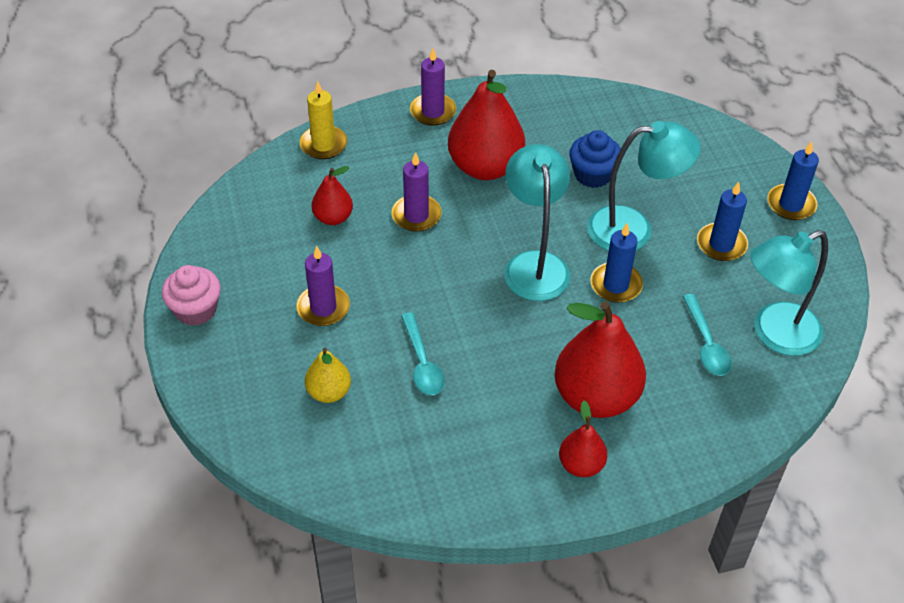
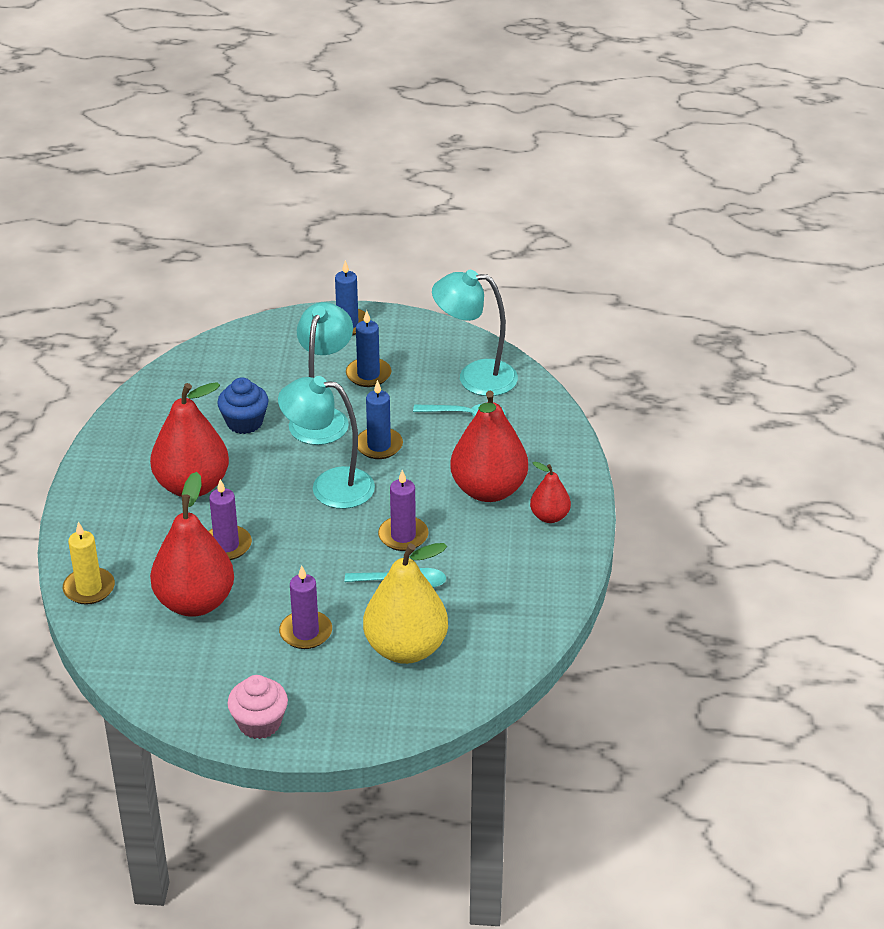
camera: 70 degrees left, 10 degrees down
yellow pear [305,348,351,403] -> yellow pear [363,543,448,664], size x1.94
red pear [312,166,353,225] -> red pear [150,472,234,617], size x1.94
purple candle [410,48,456,126] -> purple candle moved to [378,470,429,551]
turquoise lamp [750,230,828,356] -> turquoise lamp turned 105 degrees clockwise [432,270,518,396]

